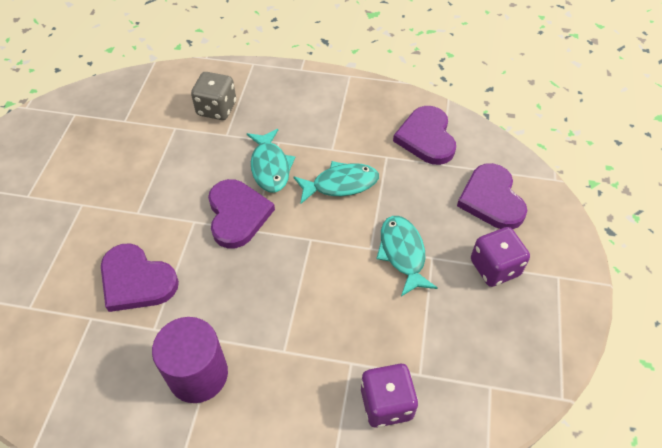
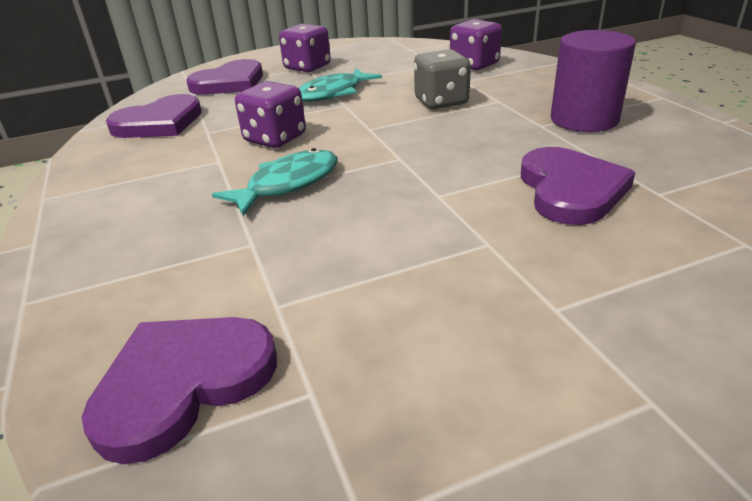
camera: 120 degrees left, 20 degrees down
grey dice [191,72,236,120] -> grey dice moved to [414,49,471,109]
purple heart [208,179,275,248] -> purple heart moved to [81,317,277,464]
turquoise fish [293,161,379,204] -> purple dice [235,81,306,148]

